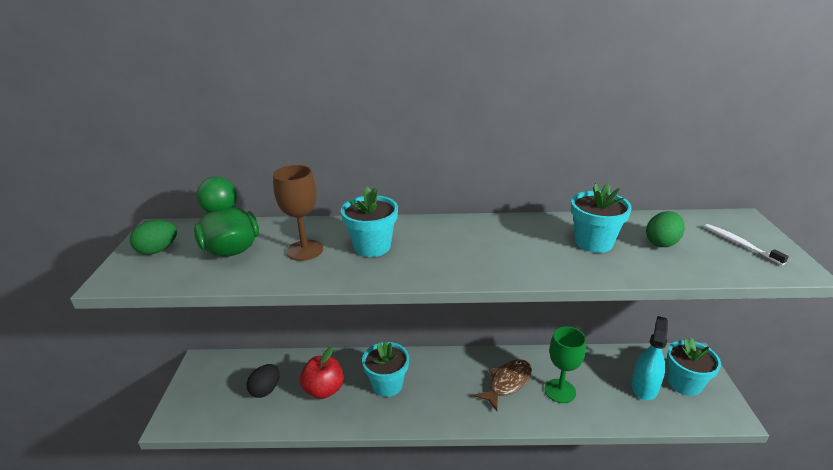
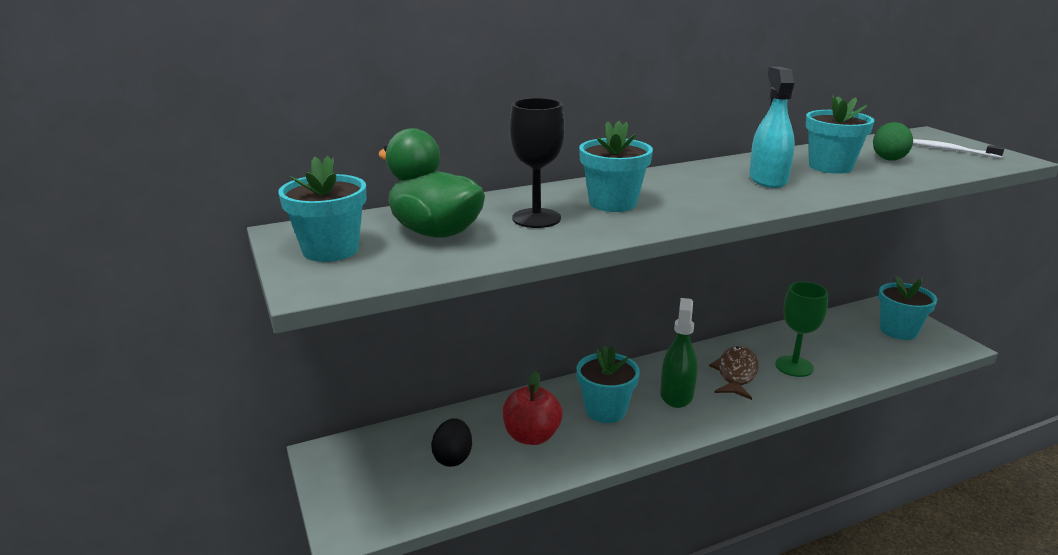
camera: 25 degrees left, 5 degrees down
green egg [130,220,177,255] -> turquoise flower pot [278,156,366,262]
brown goblet [273,165,323,261] -> black goblet [509,98,565,228]
turquoise spray bottle [631,316,668,400] -> turquoise spray bottle moved to [749,67,795,188]
none -> green spray bottle [660,298,698,408]

